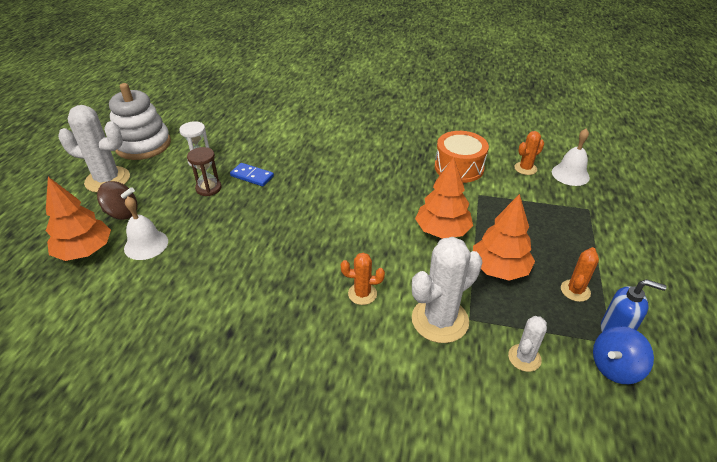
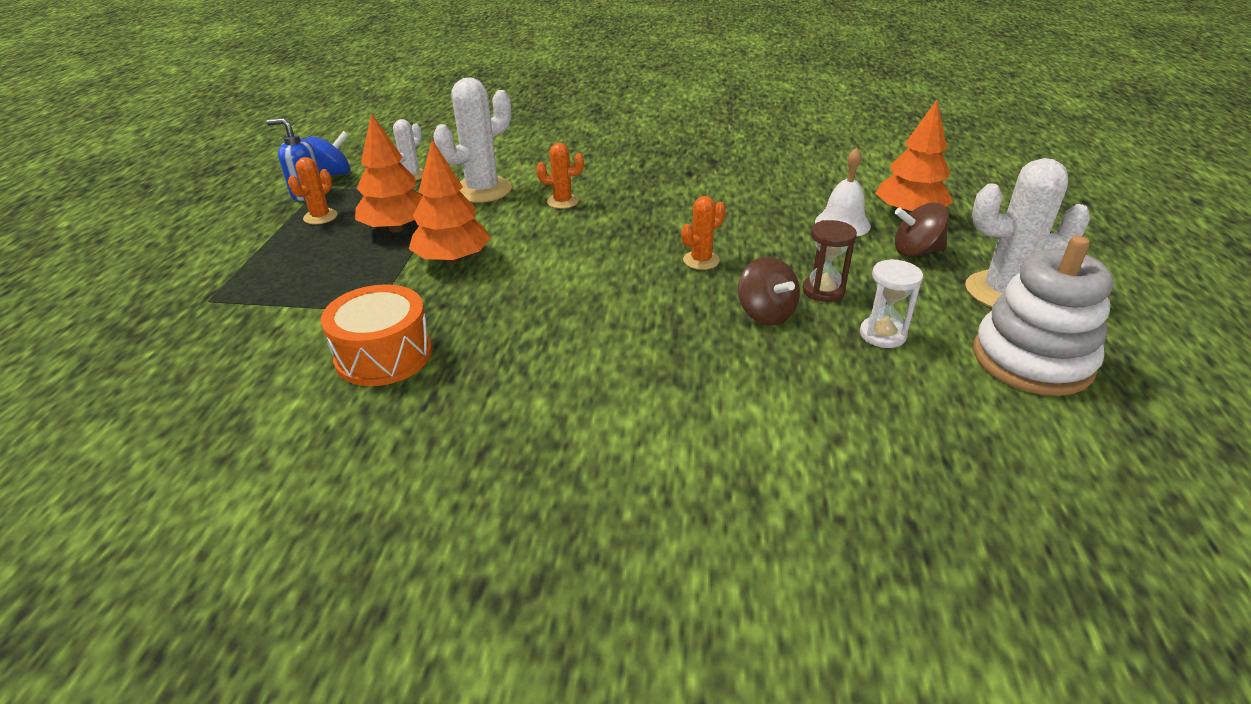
camera: 175 degrees right, 5 degrees down
blue domino [230,163,274,186] -> brown spinning top [738,257,800,325]
orange cactus [514,131,544,175] -> orange cactus moved to [681,196,726,270]
white bell [552,129,590,186] -> none

